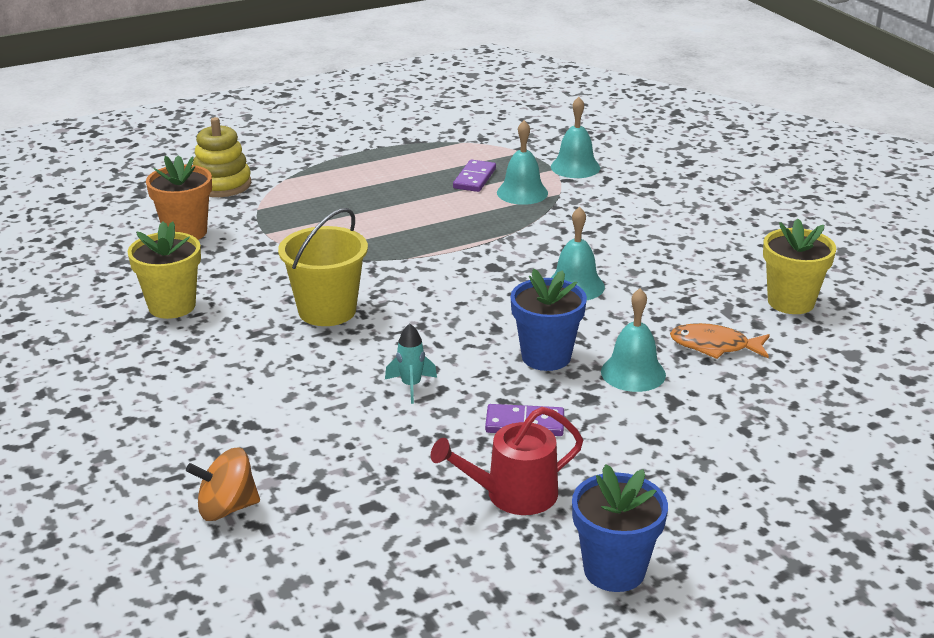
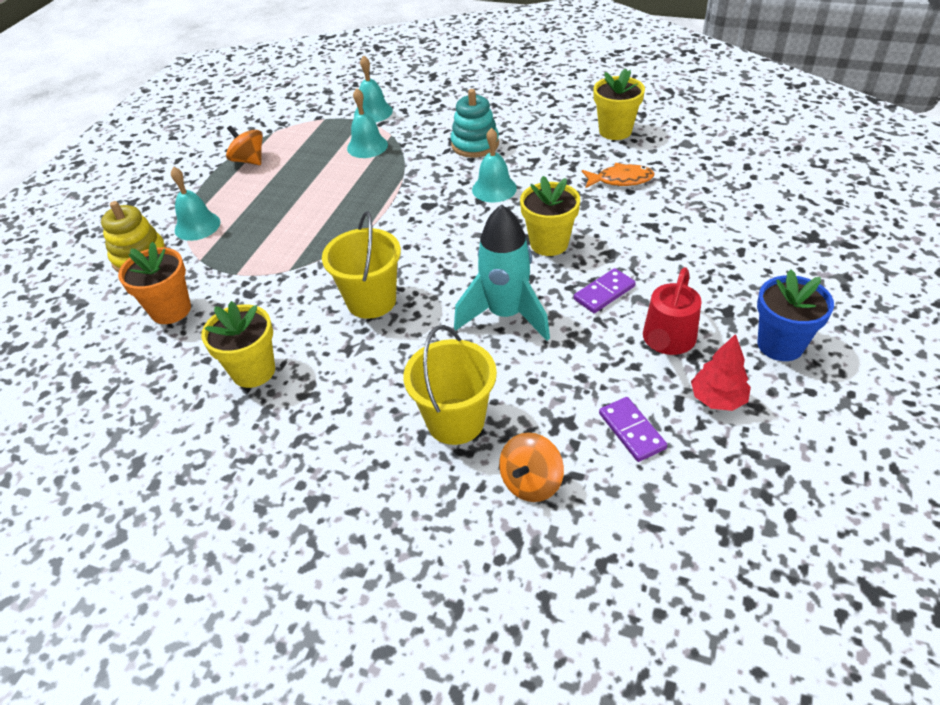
camera: 40 degrees left, 15 degrees up
turquoise rocket [385,323,437,404] -> turquoise rocket [454,204,550,341], size x2.23
purple domino [453,160,496,192] -> purple domino moved to [599,397,667,462]
blue flower pot [510,269,587,371] -> yellow flower pot [520,176,580,256]
turquoise bell [601,288,666,392] -> turquoise bell moved to [171,167,220,241]
orange fish [670,323,770,359] -> orange fish turned 150 degrees counterclockwise [582,163,654,188]
none -> orange spinning top [226,126,263,165]
none -> yellow bucket [403,325,497,445]
none -> turquoise stacking toy [451,89,499,158]
none -> red tree [691,334,751,411]

